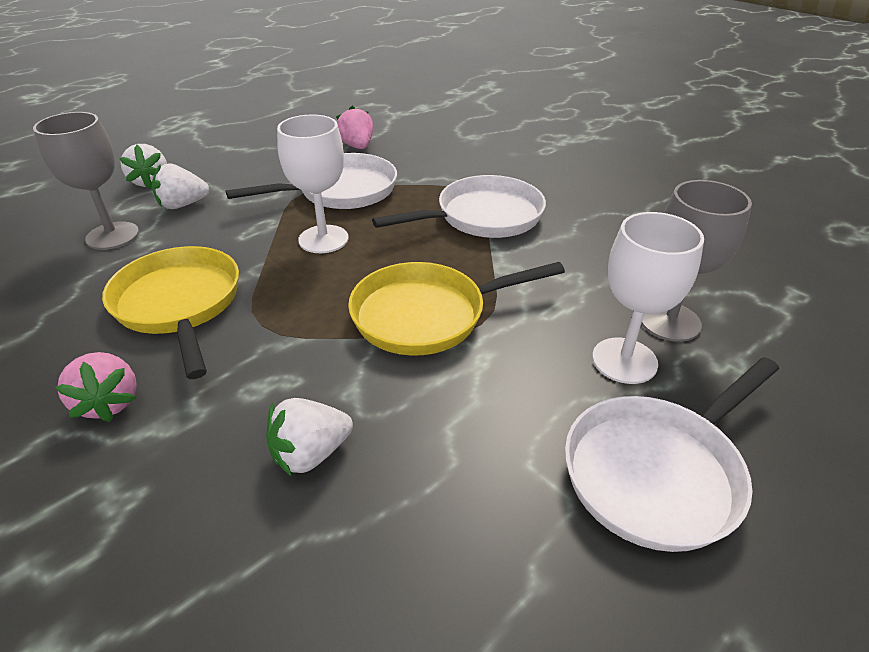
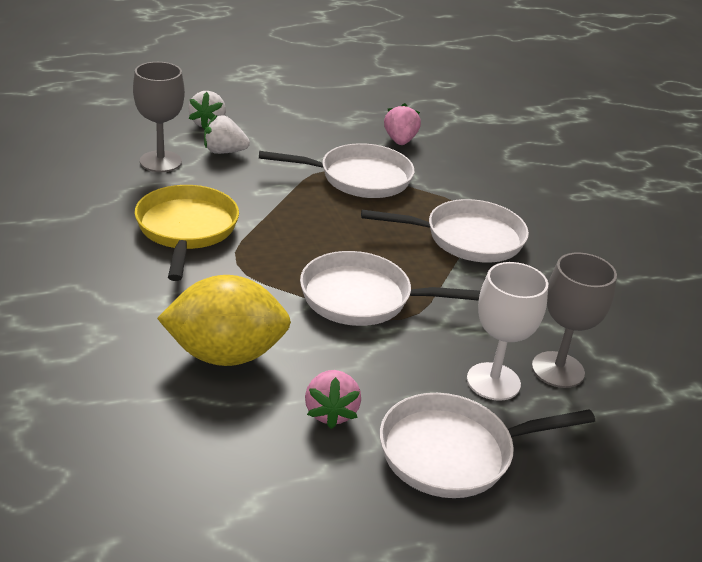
camera: 20 degrees right, 5 degrees down
pink strawberry [55,352,137,422] -> pink strawberry moved to [305,370,361,429]
white strawberry [266,398,353,477] -> yellow lemon [157,275,291,366]
white goblet [277,114,349,253] -> none
yellow pan [348,262,565,356] -> white pan [300,251,480,326]

